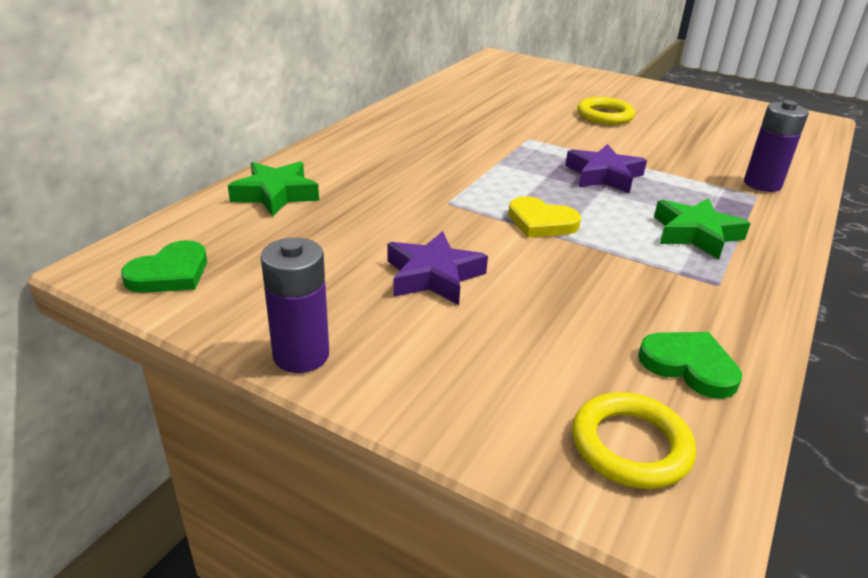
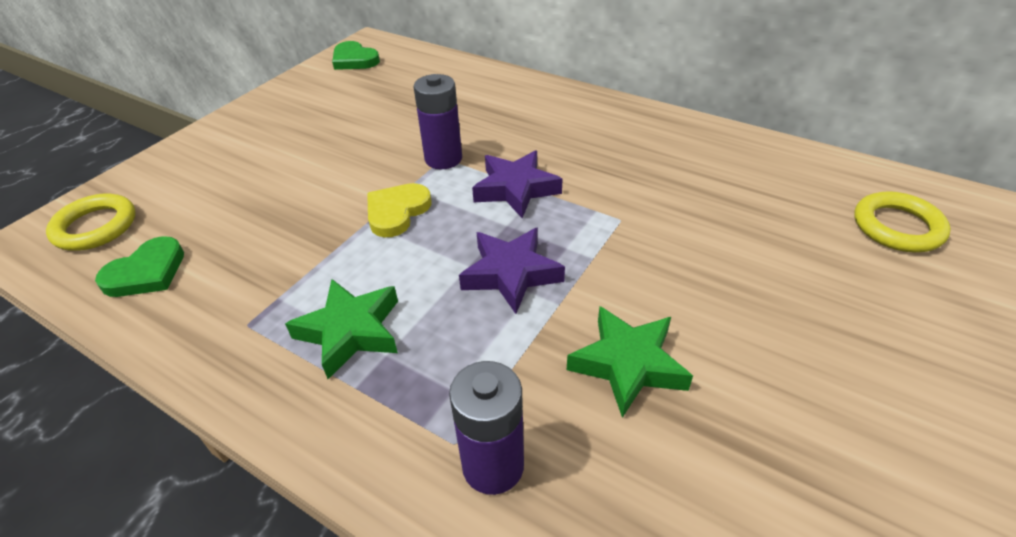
camera: 95 degrees right, 10 degrees up
green star [228,162,319,217] -> green star moved to [567,306,693,418]
purple battery [261,238,329,373] -> purple battery moved to [414,74,462,169]
purple star [387,231,488,305] -> purple star moved to [472,151,562,218]
yellow ring [577,97,635,125] -> yellow ring moved to [854,191,951,252]

